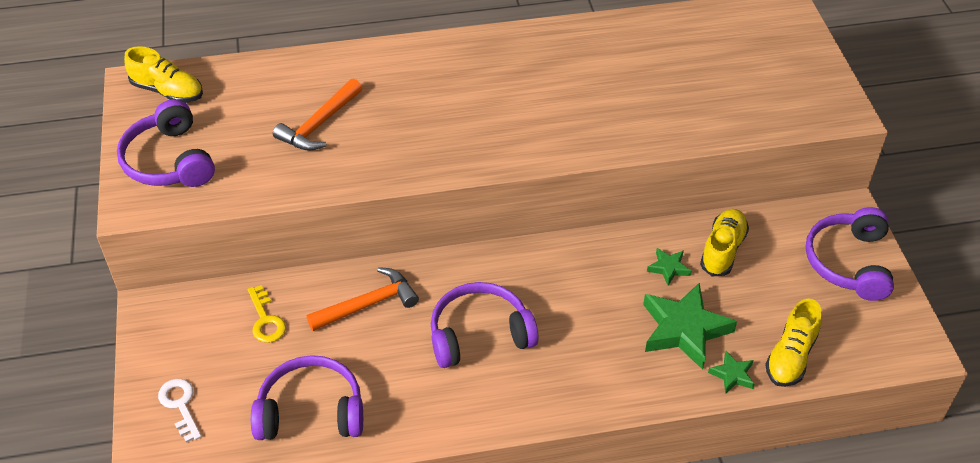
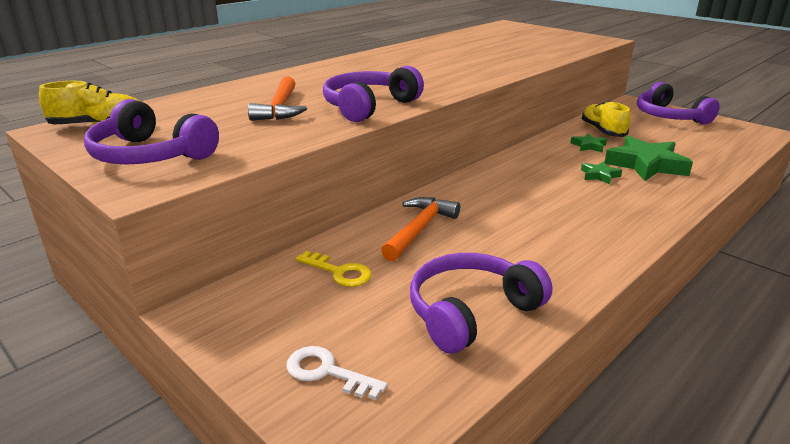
camera: 35 degrees left, 20 degrees down
purple headphones [431,282,539,368] -> purple headphones moved to [323,66,424,122]
green star [708,351,755,394] -> green star moved to [581,161,622,184]
yellow shoe [765,299,822,387] -> none

